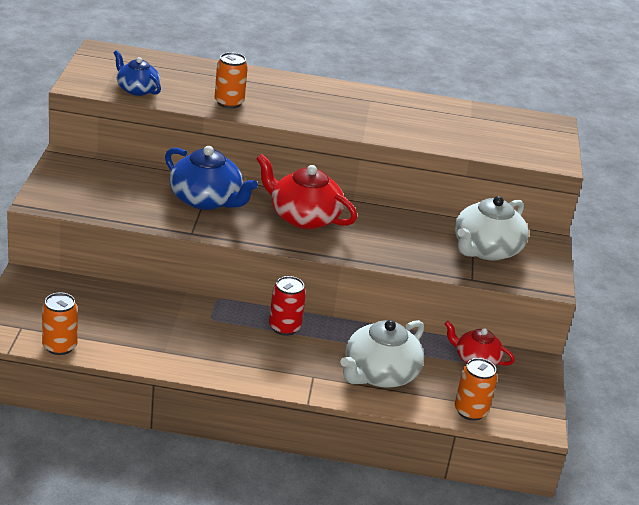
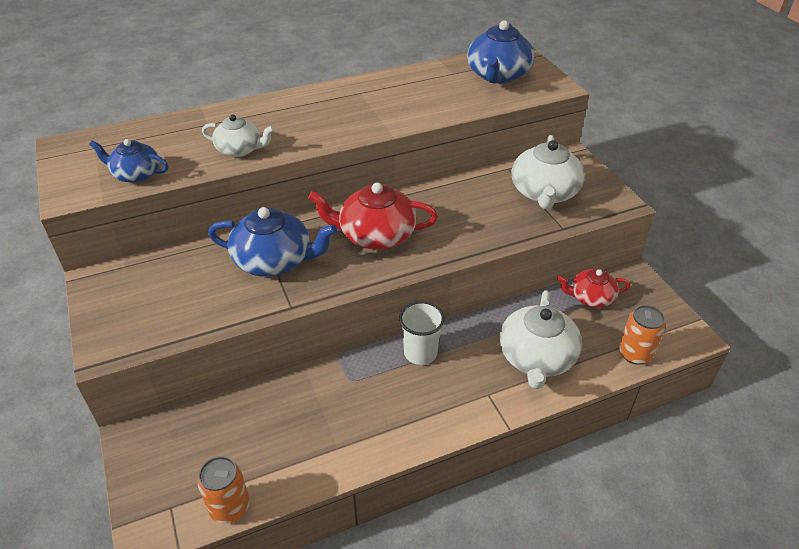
camera: 25 degrees left, 10 degrees up
orange can [215,52,248,109] -> white teapot [202,114,275,157]
red can [269,276,306,336] -> white cup [399,301,445,365]
none -> blue teapot [467,20,535,84]

